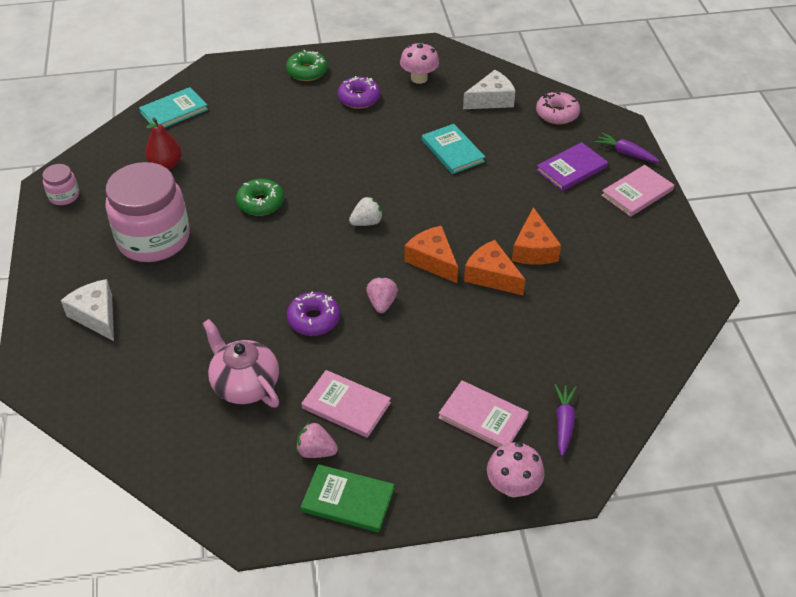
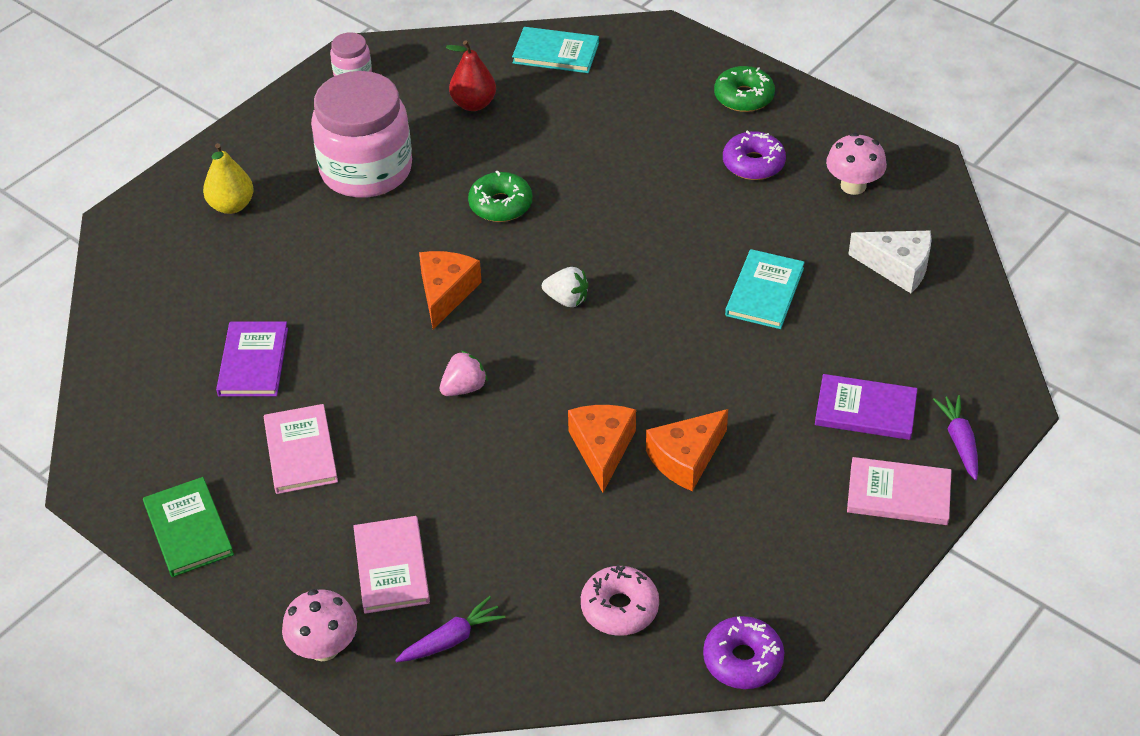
camera: 50 degrees right, 0 degrees up
white cheese [61,279,114,341] -> yellow pear [203,143,254,214]
pink teapot [203,319,279,408] -> purple book [216,321,288,397]
purple donut [287,291,340,336] -> purple donut moved to [703,616,784,689]
pink strawberry [296,422,338,458] -> none
orange cheese [404,226,458,283] -> orange cheese moved to [419,251,482,330]
pink donut [536,91,580,125] -> pink donut moved to [581,564,659,636]

